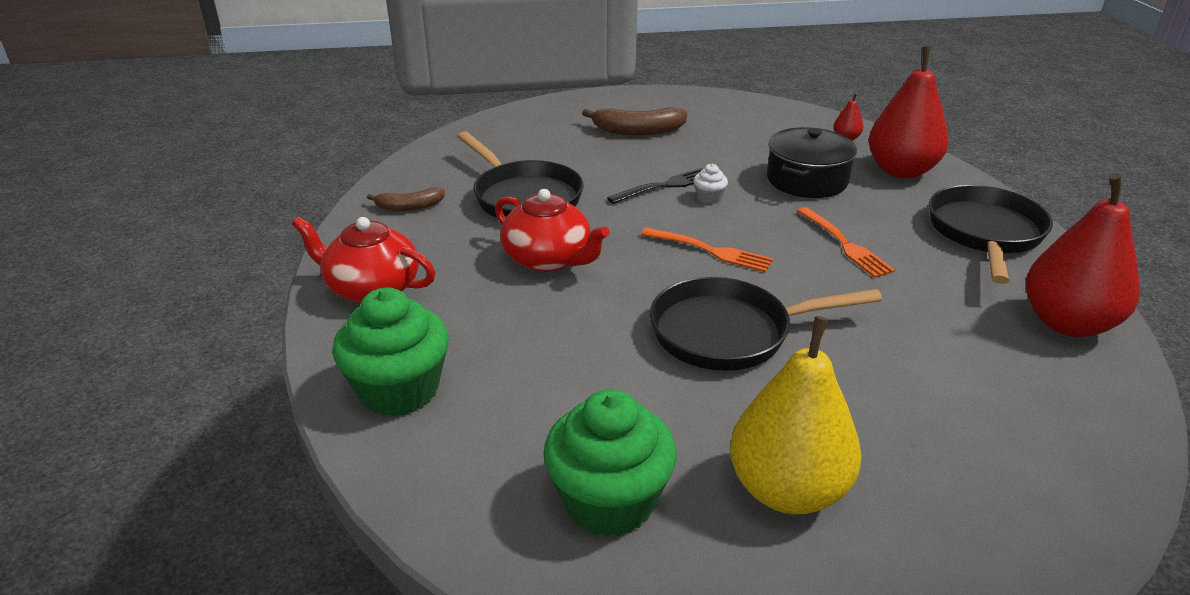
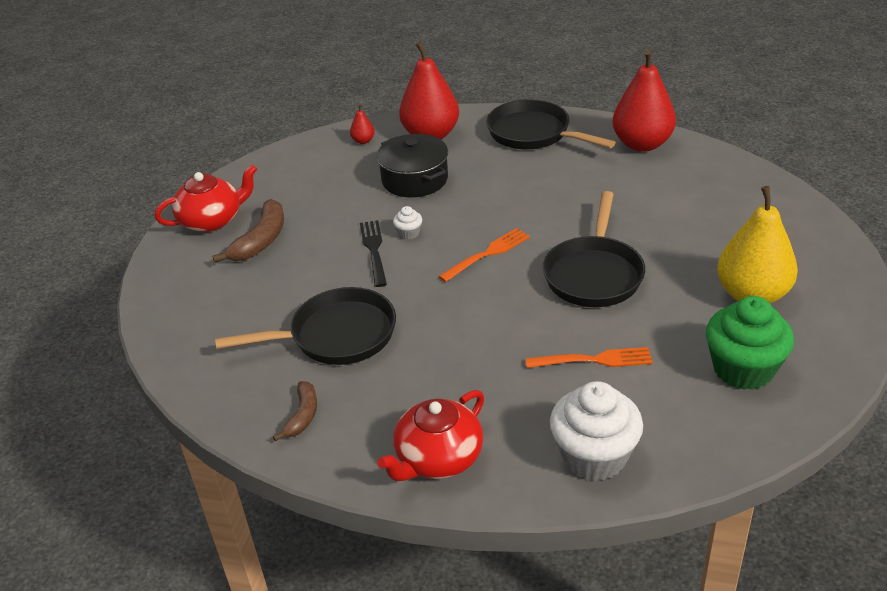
camera: 65 degrees left, 5 degrees up
green cupcake [332,287,449,417] -> white cupcake [550,381,643,481]
red teapot [495,189,610,272] -> red teapot moved to [155,164,257,232]
orange fork [797,207,895,278] -> orange fork moved to [525,347,653,368]

